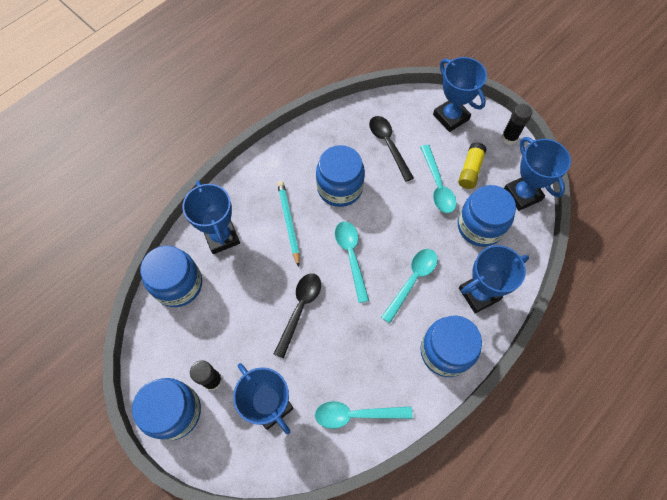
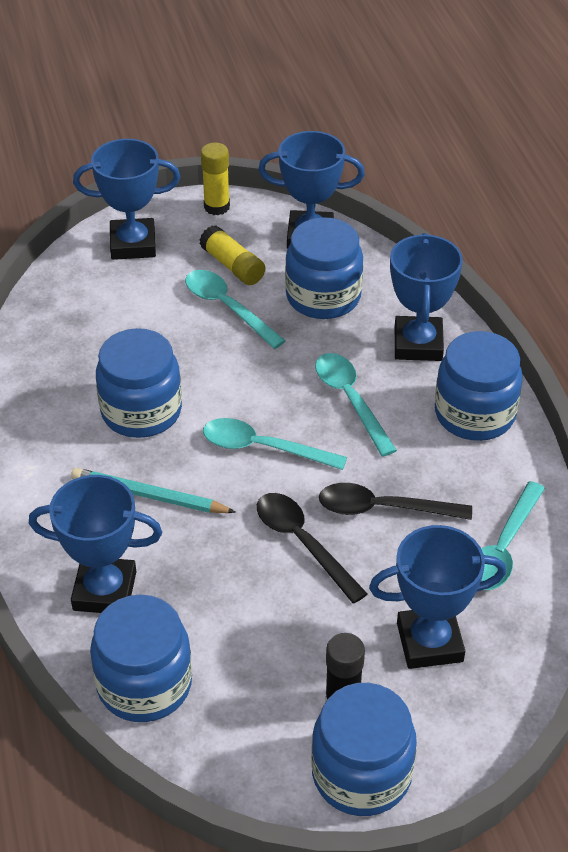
camera: 60 degrees left, 20 degrees down
black spoon [369,116,414,182] -> black spoon moved to [319,483,472,520]
turquoise spoon [420,145,456,213] -> turquoise spoon turned 150 degrees counterclockwise [185,270,286,349]
black glue stick [501,104,532,145] -> yellow glue stick [201,143,230,215]

